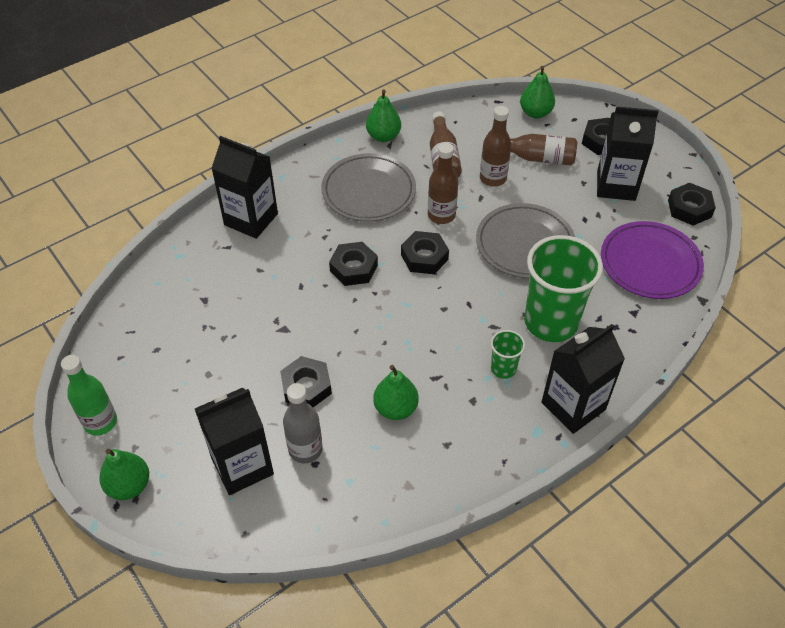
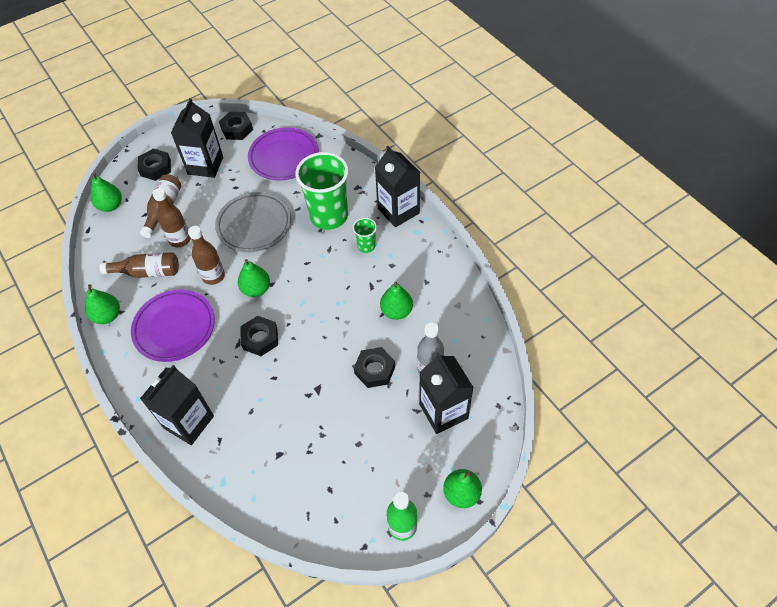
camera: 85 degrees left, 5 degrees up
grey plate [321,153,416,222] -> purple plate [131,290,215,362]
black nut [401,231,449,274] -> green pear [238,259,270,297]

